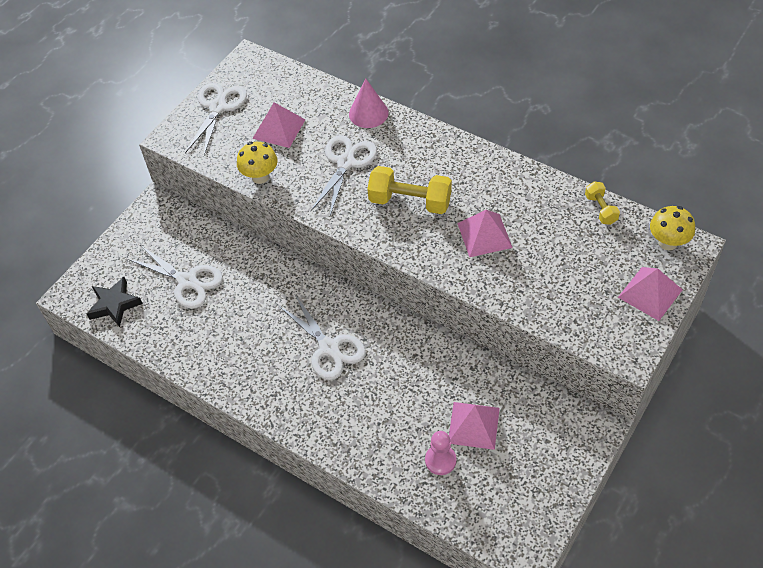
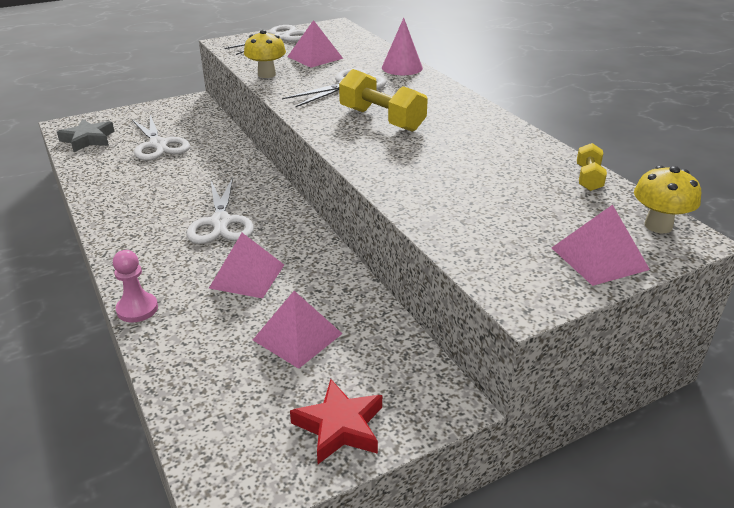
camera: 25 degrees right, 20 degrees down
black star [87,277,143,327] -> grey star [57,119,115,152]
pink pawn [425,431,456,475] -> pink pawn moved to [113,250,158,323]
pink pyramid [457,210,513,257] -> pink pyramid moved to [209,233,284,298]
none -> red star [290,379,382,464]

